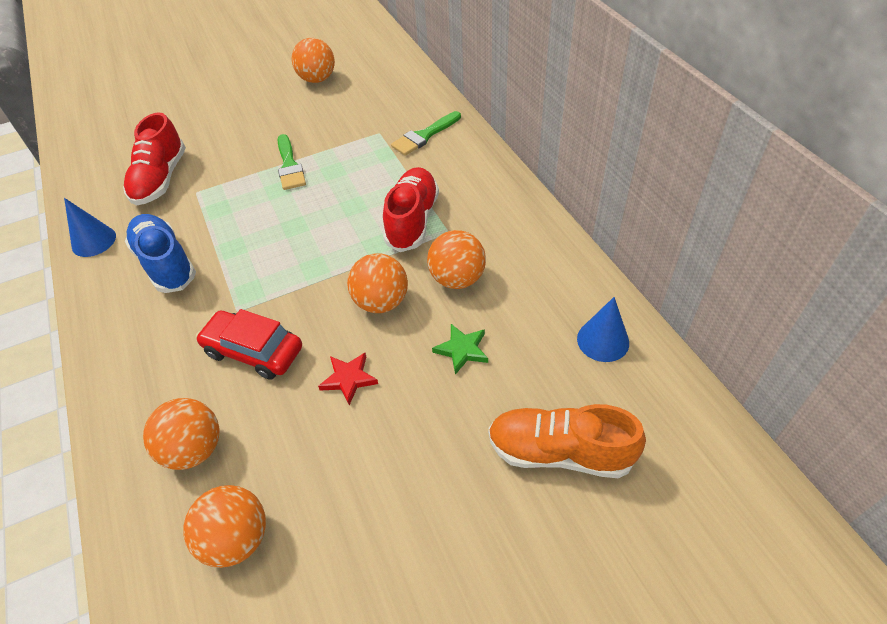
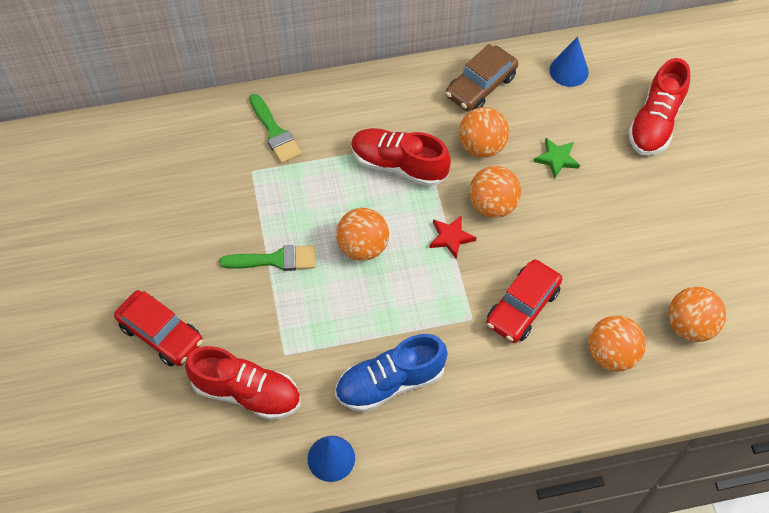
camera: 80 degrees left, 10 degrees up
orange ball [292,38,335,83] -> orange ball moved to [336,208,389,261]
red star [318,353,378,405] -> red star moved to [429,215,477,259]
orange shoe [488,404,646,478] -> red shoe [628,58,690,155]
none -> red car [114,290,203,366]
none -> brown car [446,44,518,112]

